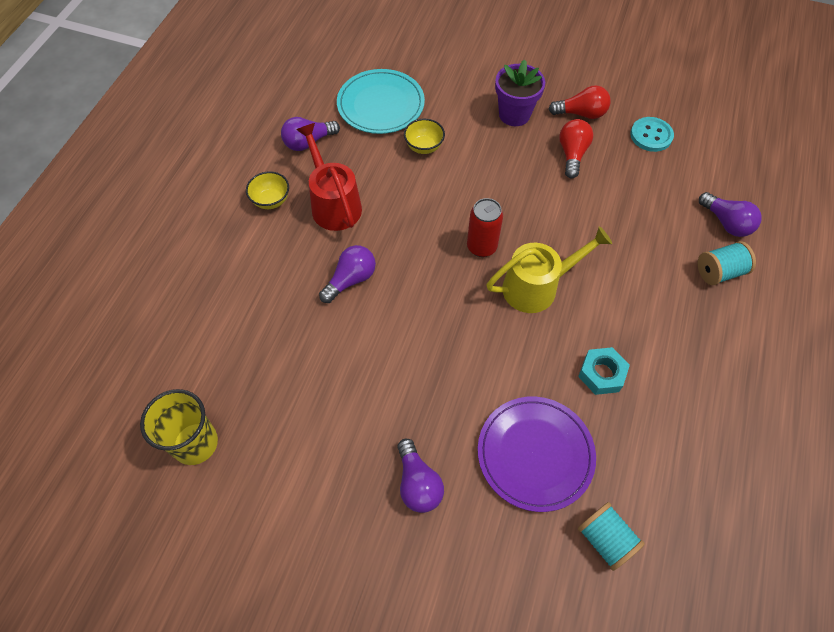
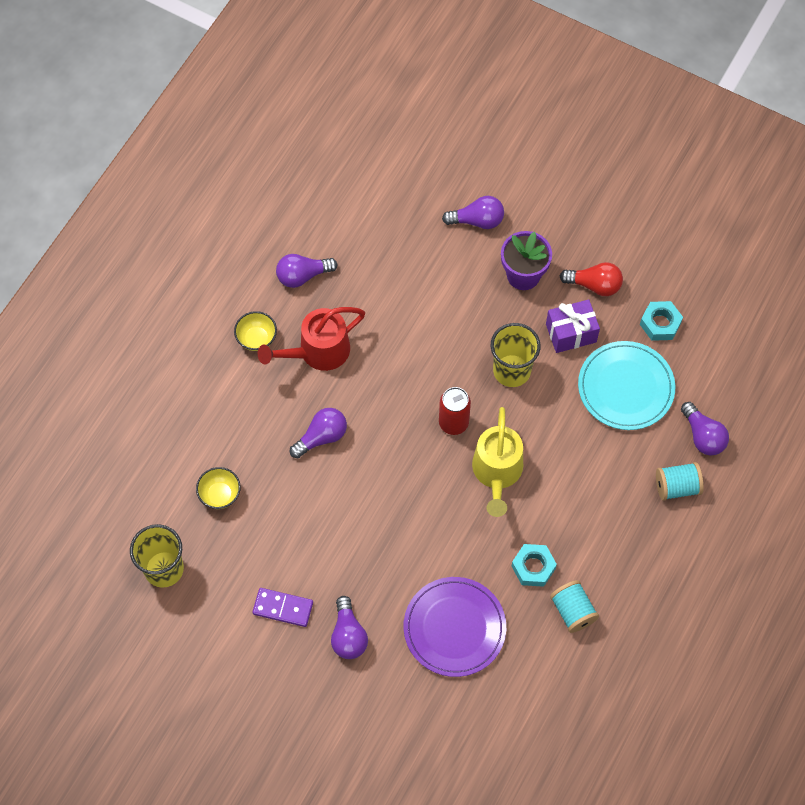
camera: 10 degrees right, 5 degrees up
red watering can [296,123,362,231] -> red watering can turned 105 degrees counterclockwise [258,307,365,371]
turquoise plate [337,69,425,134] -> turquoise plate moved to [578,341,675,430]
yellow bowl [404,119,445,154] -> yellow bowl moved to [196,467,241,509]
yellow watering can [487,226,612,313] -> yellow watering can turned 105 degrees clockwise [472,407,523,517]
red light bulb [559,119,593,178] -> purple gift [546,299,600,353]
turquoise spool [578,502,645,571] -> turquoise spool moved to [550,580,599,633]
turquoise button [630,117,674,152] -> turquoise nut [640,301,683,341]
none -> purple domino [252,588,313,627]
none -> purple light bulb [442,196,504,229]
none -> yellow cup [491,323,541,387]

